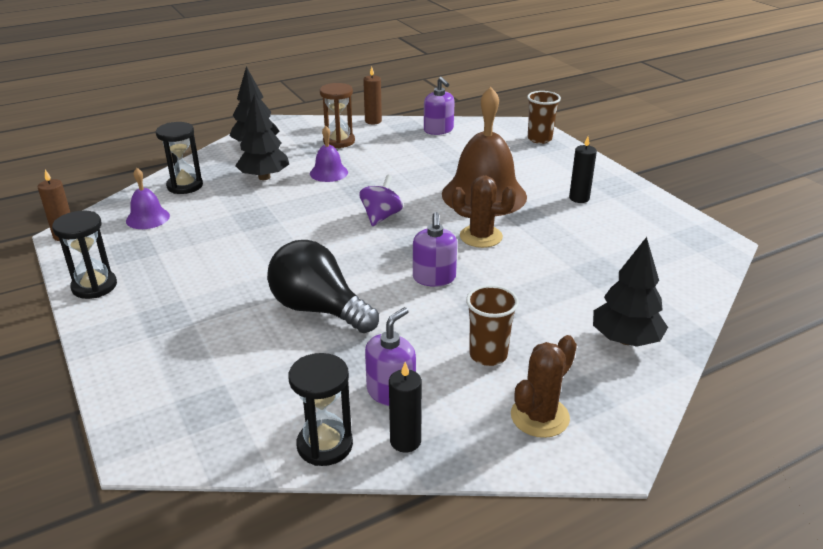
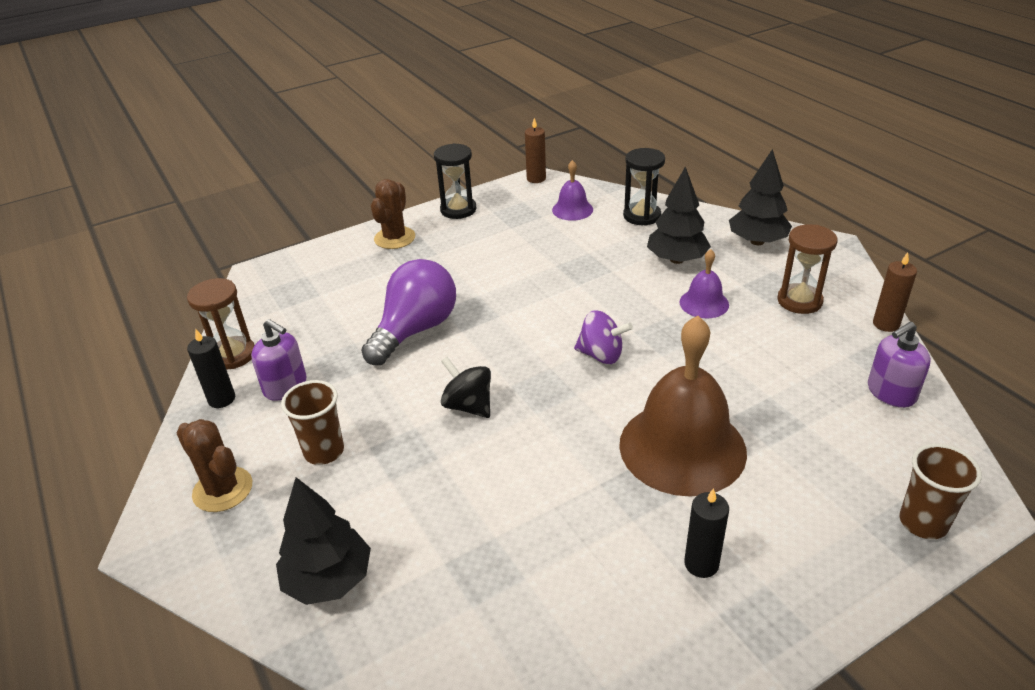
camera: 90 degrees right, 5 degrees up
black light bulb [267,240,379,333] -> purple light bulb [361,259,456,365]
black hourglass [288,353,353,466] -> brown hourglass [187,278,255,369]
purple soap dispenser [413,212,457,287] -> black spinning top [441,357,491,418]
brown cactus [452,176,516,248] -> brown cactus moved to [371,179,415,249]

